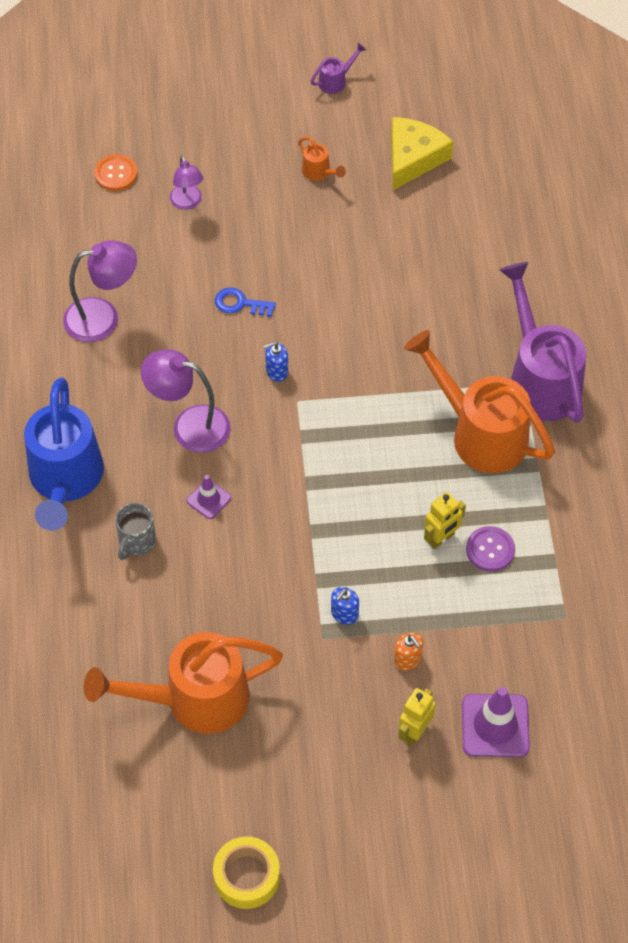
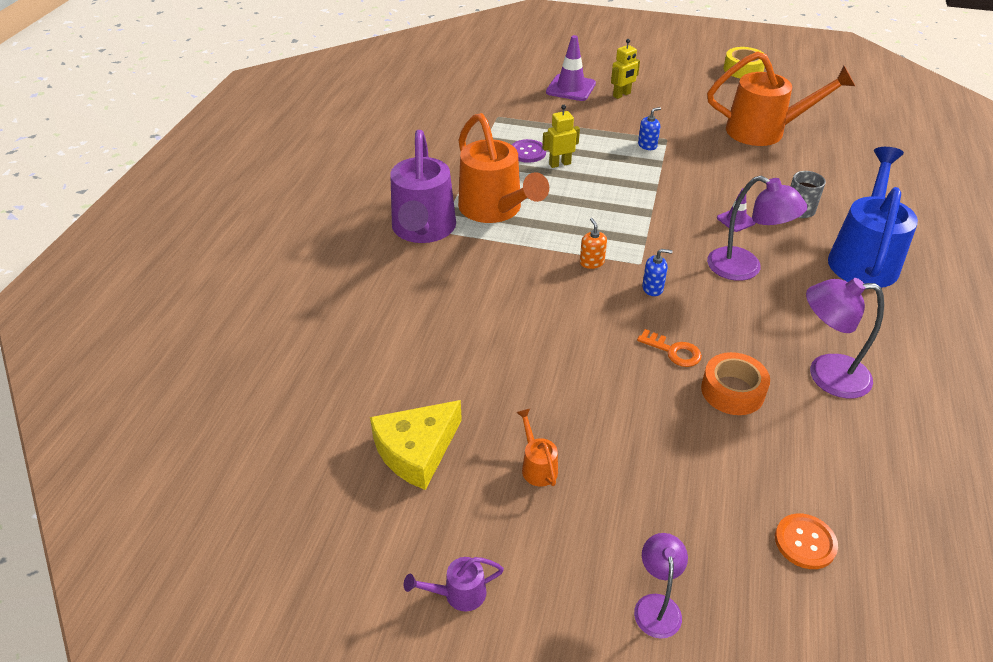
camera: 160 degrees left, 15 degrees down
purple lamp [170,155,203,210] -> purple lamp moved to [634,533,688,639]
blue key [215,287,276,317] -> orange key [637,329,702,367]
orange soap dispenser [394,633,423,671] -> orange soap dispenser moved to [580,218,607,269]
none -> orange tape [701,352,770,415]

